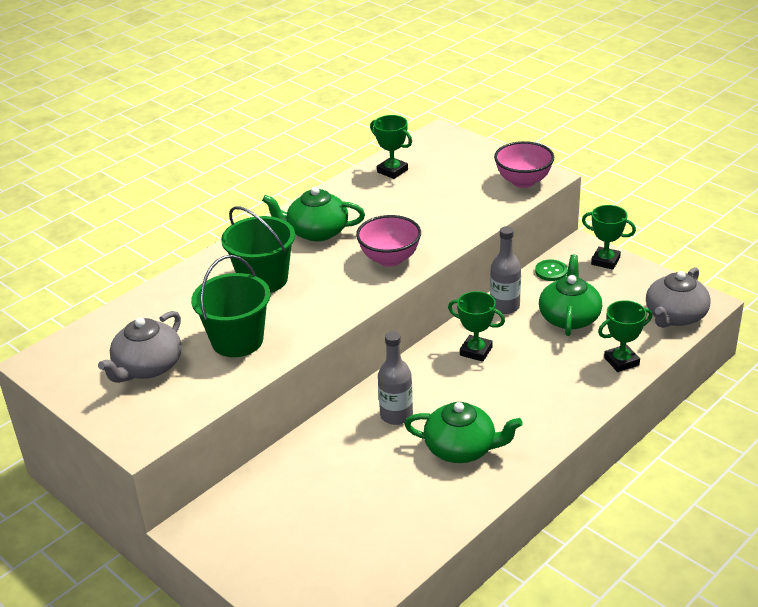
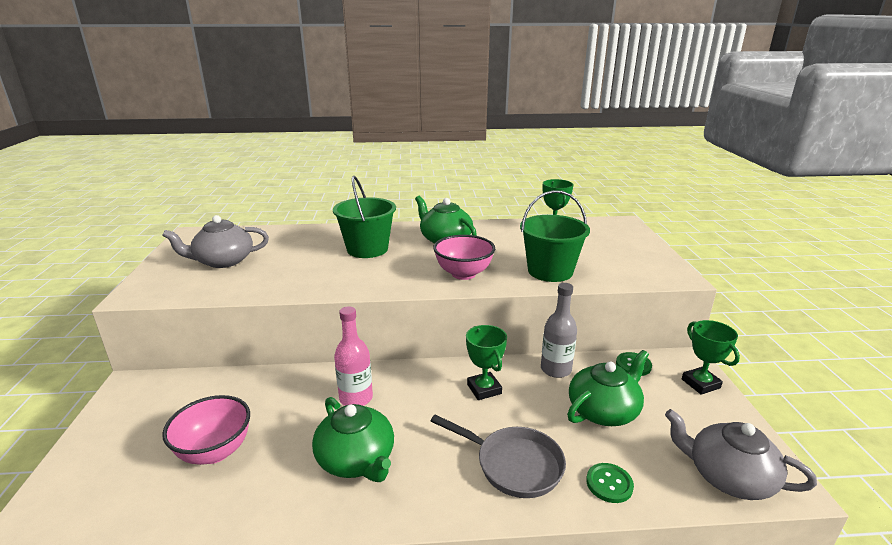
camera: 40 degrees right, 10 degrees down
green bucket [191,255,270,357] -> green bucket moved to [520,190,590,282]
grey bottle [378,331,413,425] -> pink bottle [334,306,373,406]
pink bowl [494,141,554,188] -> pink bowl moved to [162,395,250,465]
green trophy [598,300,652,372] -> green button [586,463,634,503]
grey teapot [646,267,711,328] -> grey teapot turned 45 degrees clockwise [665,409,817,500]
none -> grey pan [431,415,566,498]

